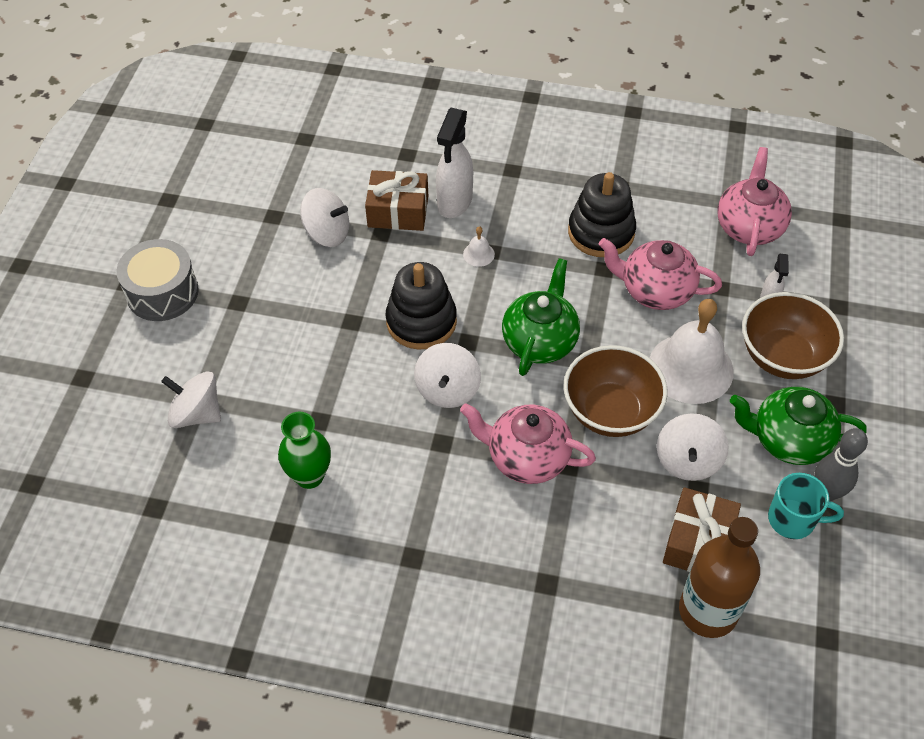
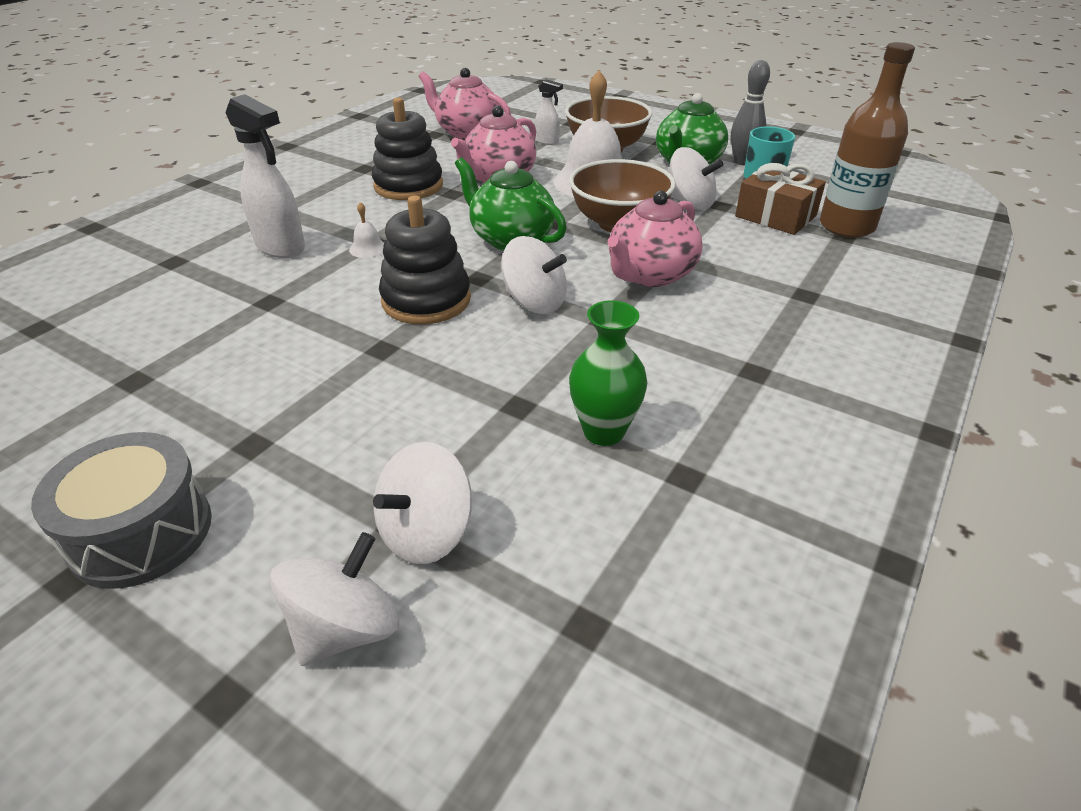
camera: 70 degrees left, 15 degrees down
white spinning top [300,188,349,247] -> white spinning top moved to [270,532,399,666]
brown gift [365,170,428,231] -> none

